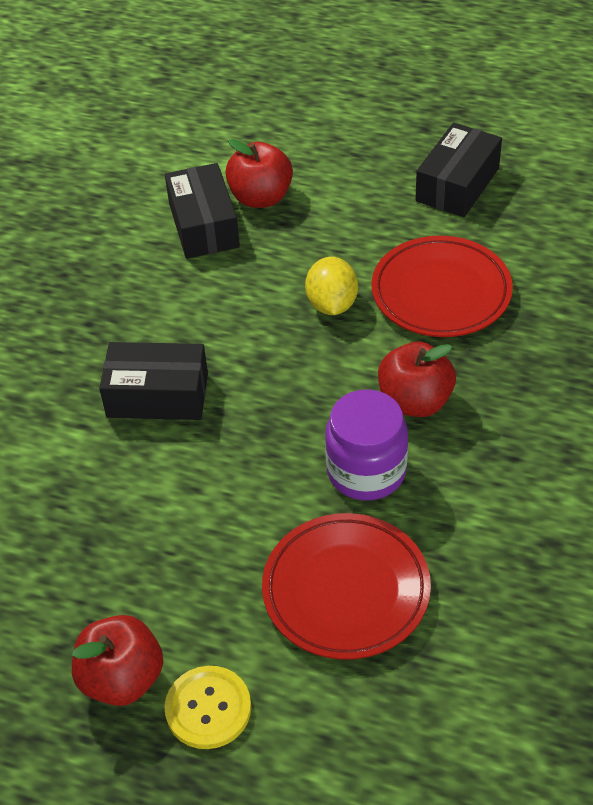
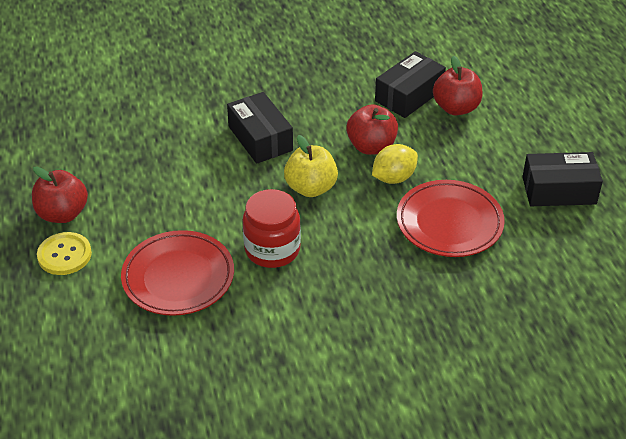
camera: 55 degrees right, 5 degrees down
purple jar [325,389,408,501] -> red jar [243,189,301,268]
red apple [378,342,456,417] -> red apple moved to [346,104,398,155]
none -> yellow apple [284,135,338,197]

